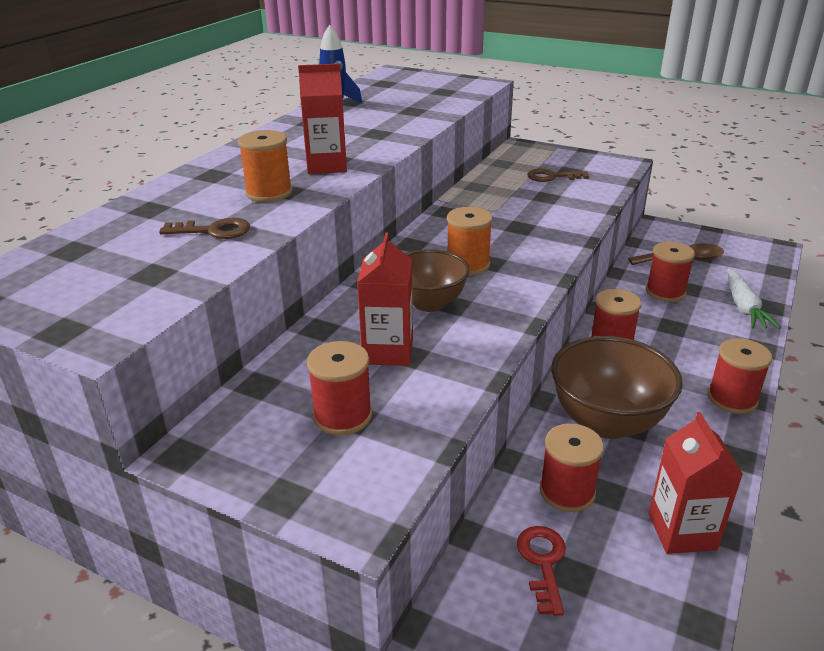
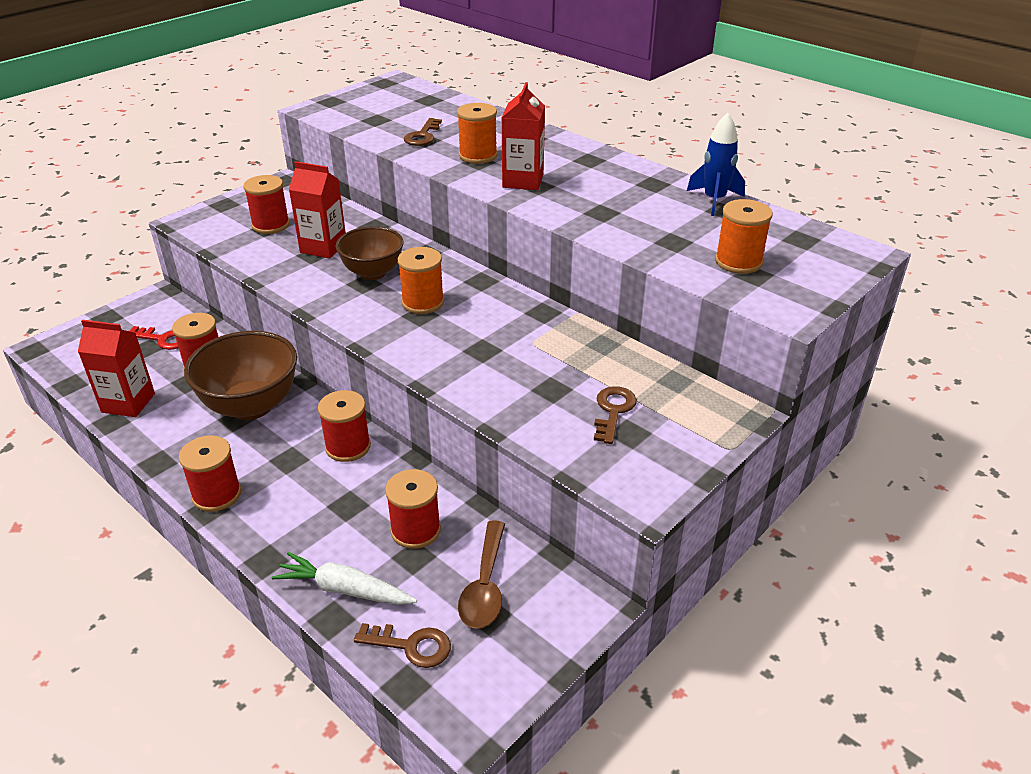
camera: 105 degrees right, 5 degrees up
none -> brown key [354,623,451,668]
none -> orange spool [715,199,773,274]

